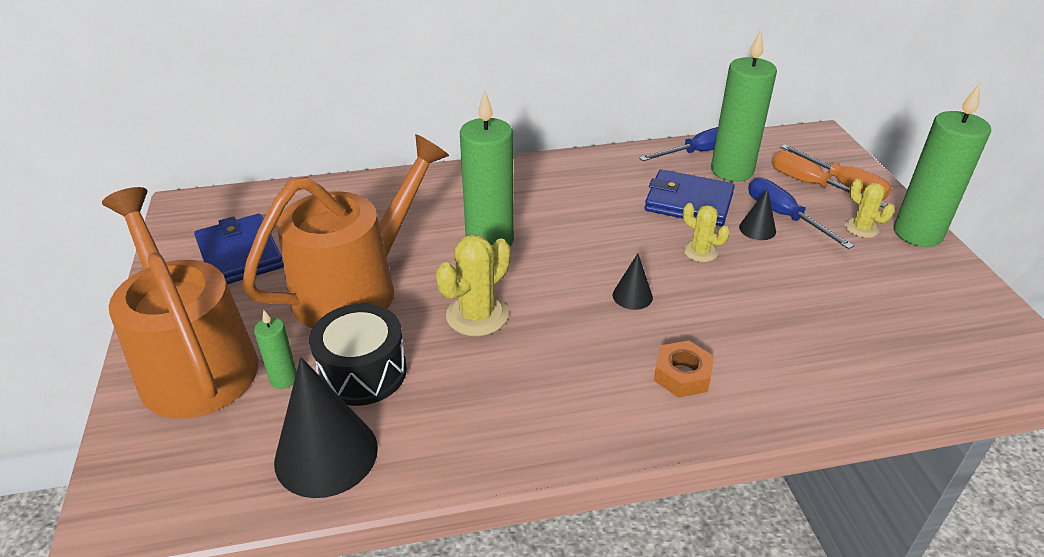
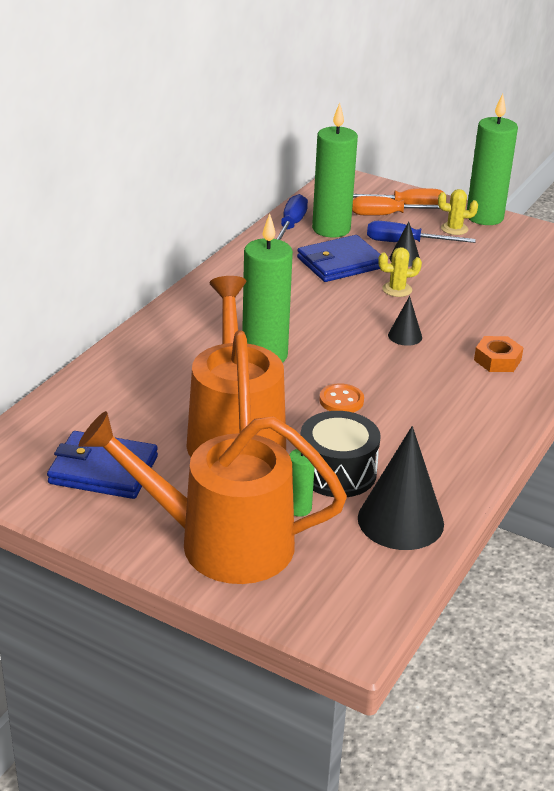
camera: 50 degrees left, 5 degrees down
yellow cactus [436,234,511,336] -> orange button [320,383,364,413]

